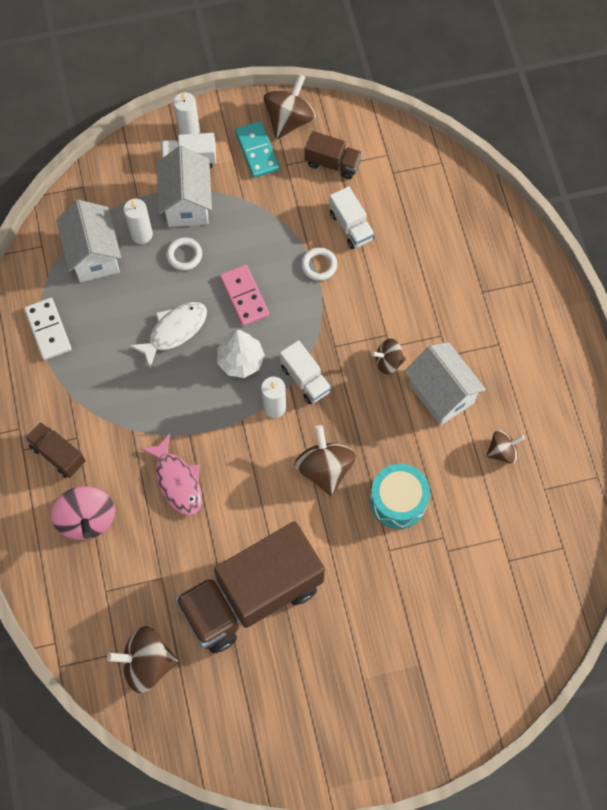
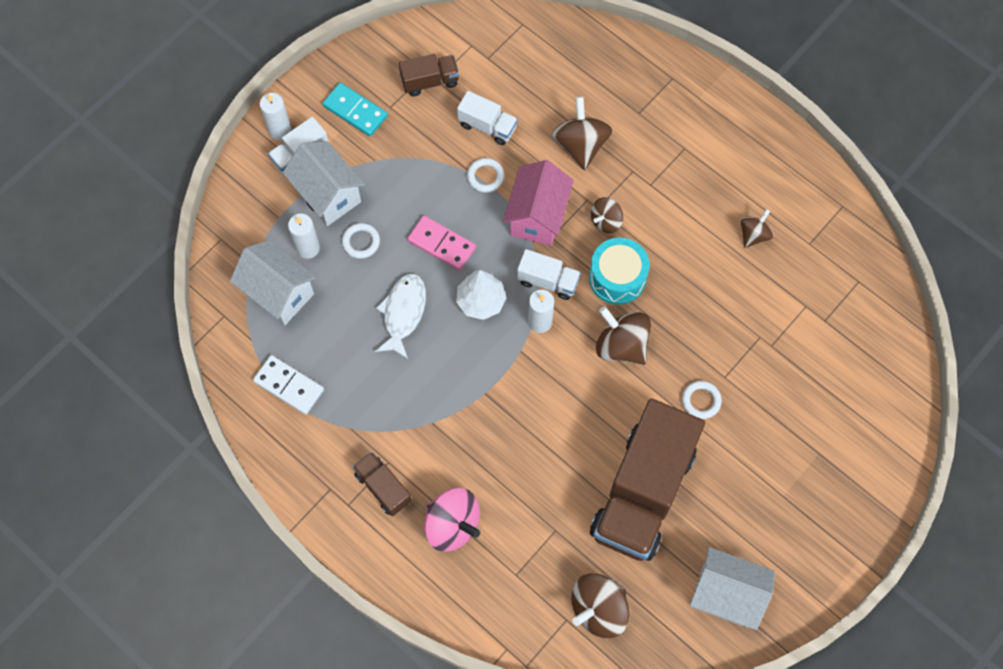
camera: 35 degrees left, 0 degrees up
brown truck [25,422,86,478] -> brown truck turned 45 degrees clockwise [353,451,412,516]
pink fish [140,433,202,515] -> none
brown spinning top [264,74,316,140] -> brown spinning top moved to [552,97,612,170]
turquoise drum [370,464,430,529] -> turquoise drum moved to [589,238,650,304]
white house [404,342,486,426] -> white house moved to [690,547,775,630]
none -> pink house [503,160,574,246]
none -> white ring [682,381,722,419]

